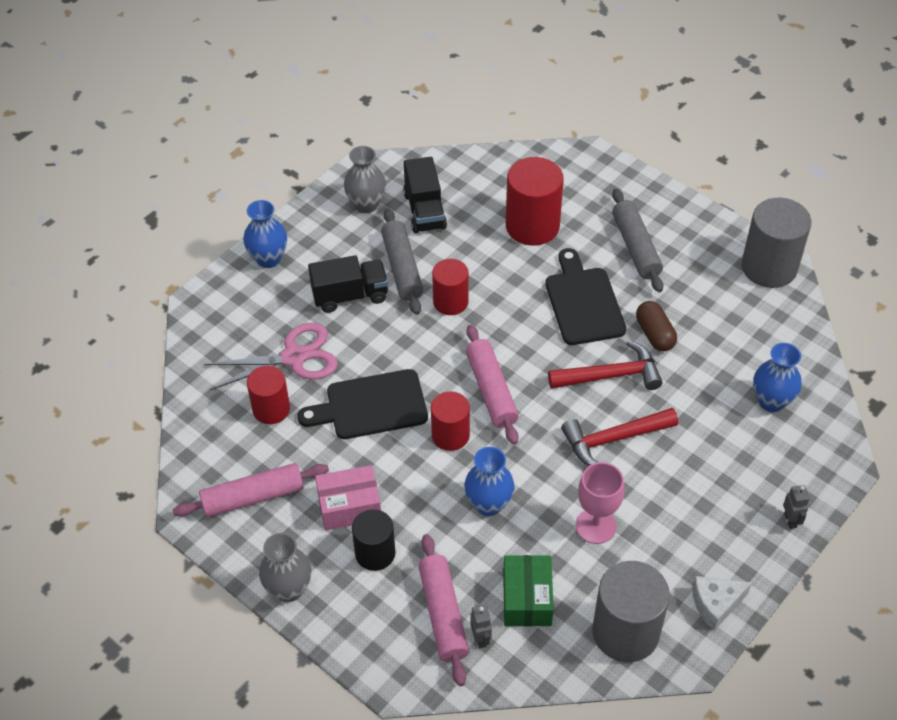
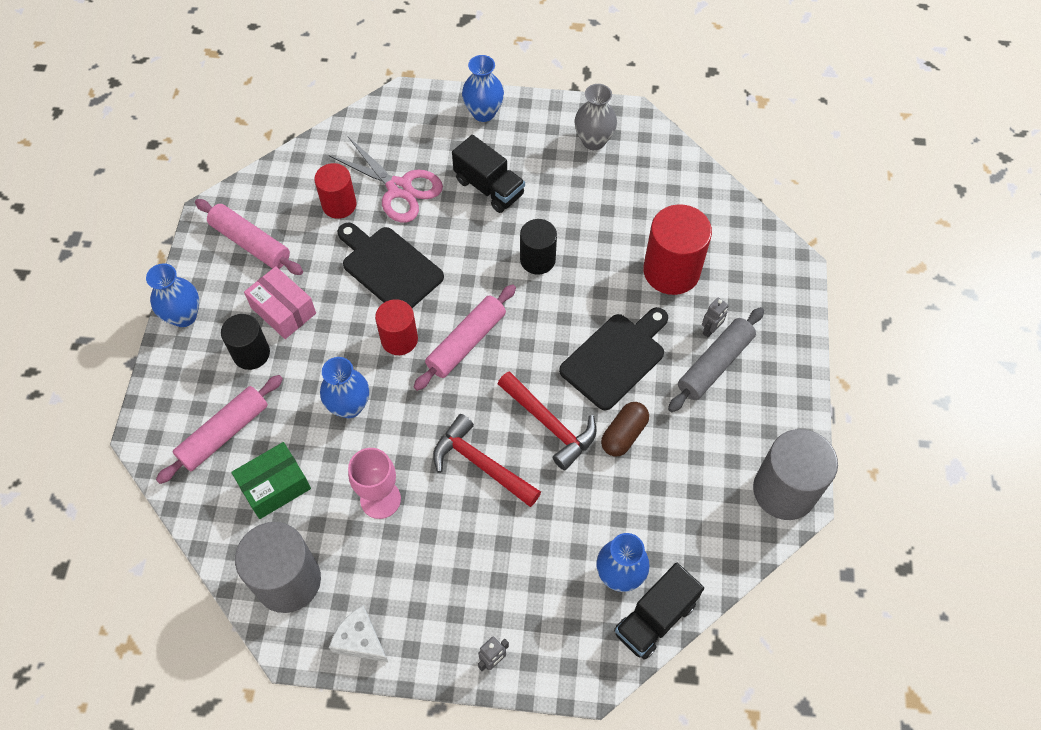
camera: 55 degrees right, 10 degrees up
grey vase [259,533,311,602] -> blue vase [146,263,199,327]
grey rolling pin [381,208,423,315] -> none
black truck [403,157,447,233] -> black truck moved to [614,563,704,660]
red cylinder [432,259,469,315] -> black cylinder [520,219,557,274]
grey robot [470,605,492,648] -> grey robot moved to [702,298,728,338]

